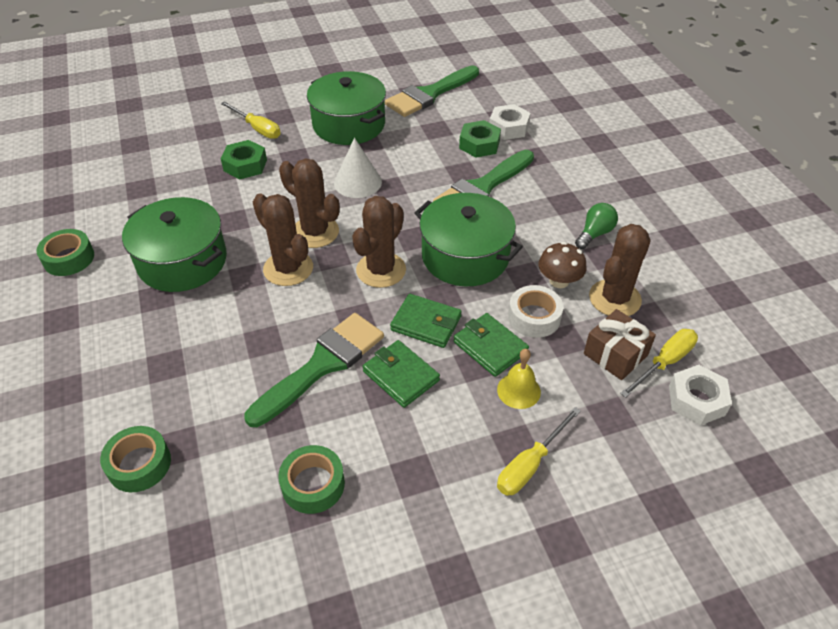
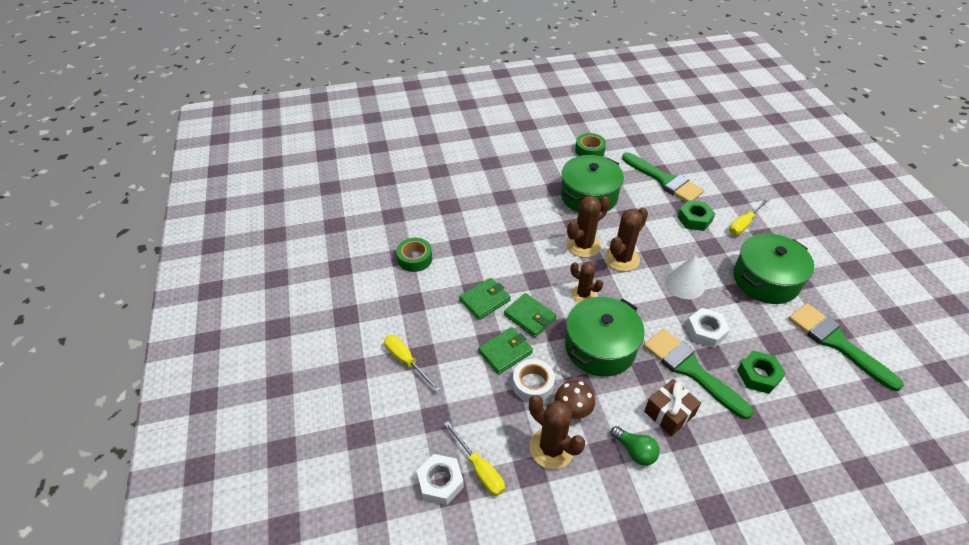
camera: 95 degrees right, 0 degrees up
green tape [100,426,171,492] -> none
green brush [245,313,384,427] -> green brush moved to [622,153,704,202]
brown cactus [352,196,406,288] -> brown cactus [571,262,603,303], size x0.66
green wallet [390,294,462,348] -> green wallet turned 75 degrees counterclockwise [504,293,557,337]
white nut [489,104,530,140] -> white nut moved to [686,308,730,348]
yellow bell [497,349,541,409] -> none
brown gift [584,309,656,380] -> brown gift moved to [644,379,701,436]

